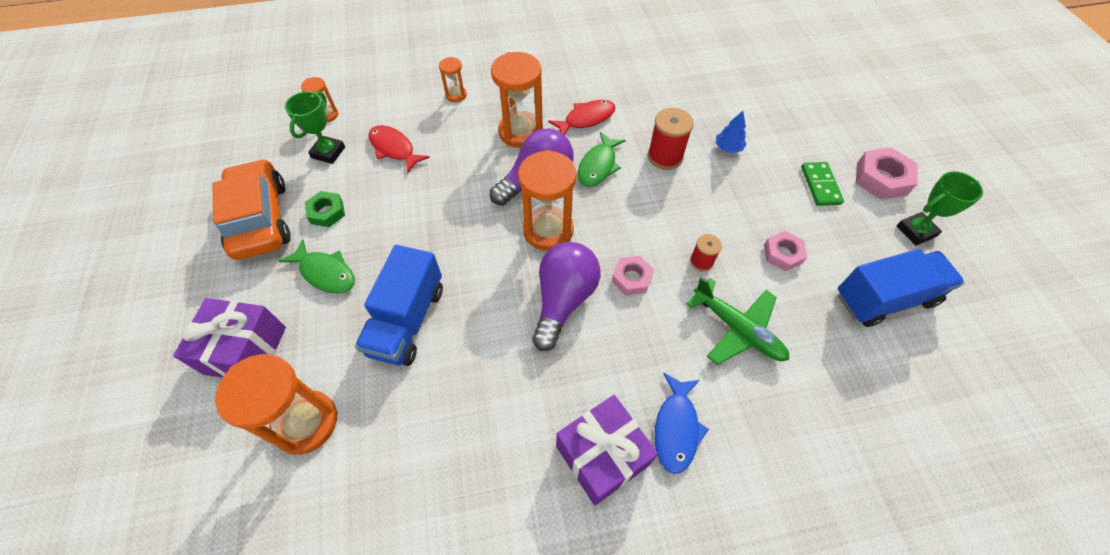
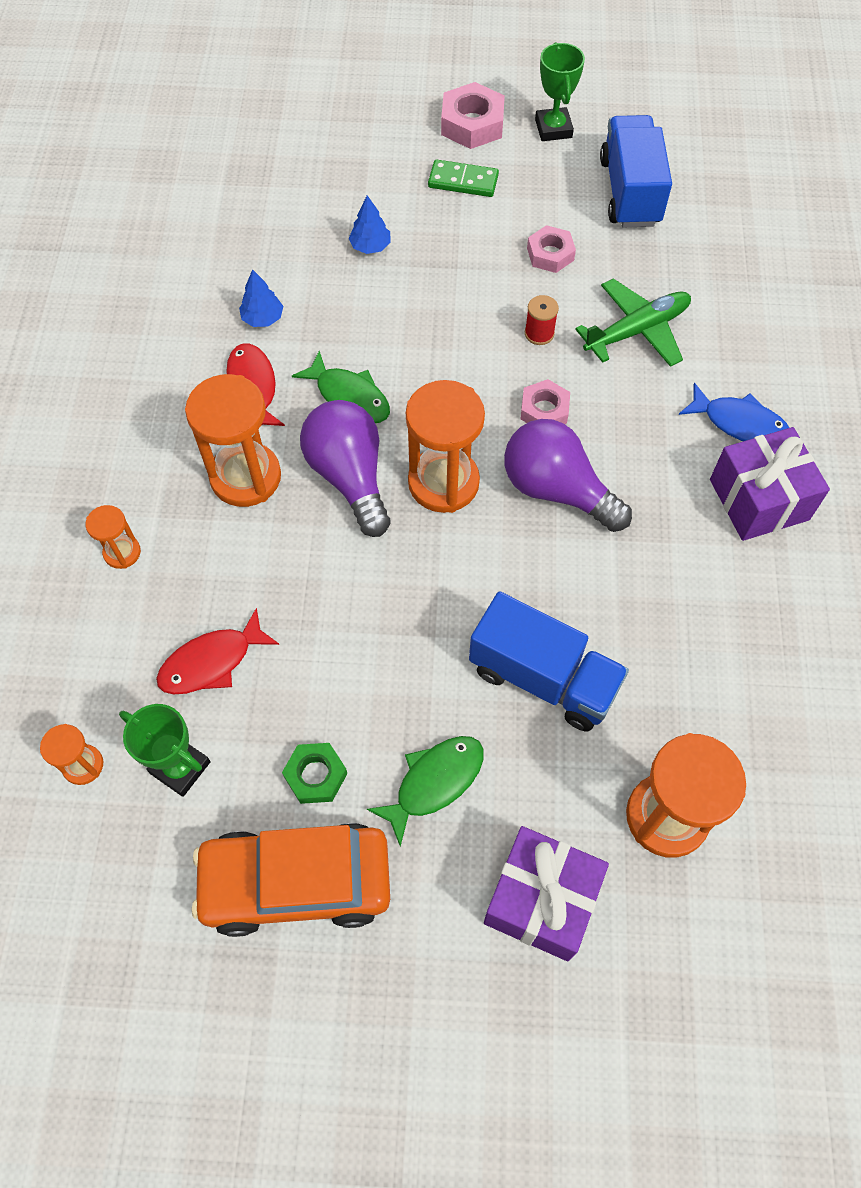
camera: 75 degrees left, 5 degrees up
red spool [648,108,694,170] -> none
none -> blue tree [239,269,283,327]

